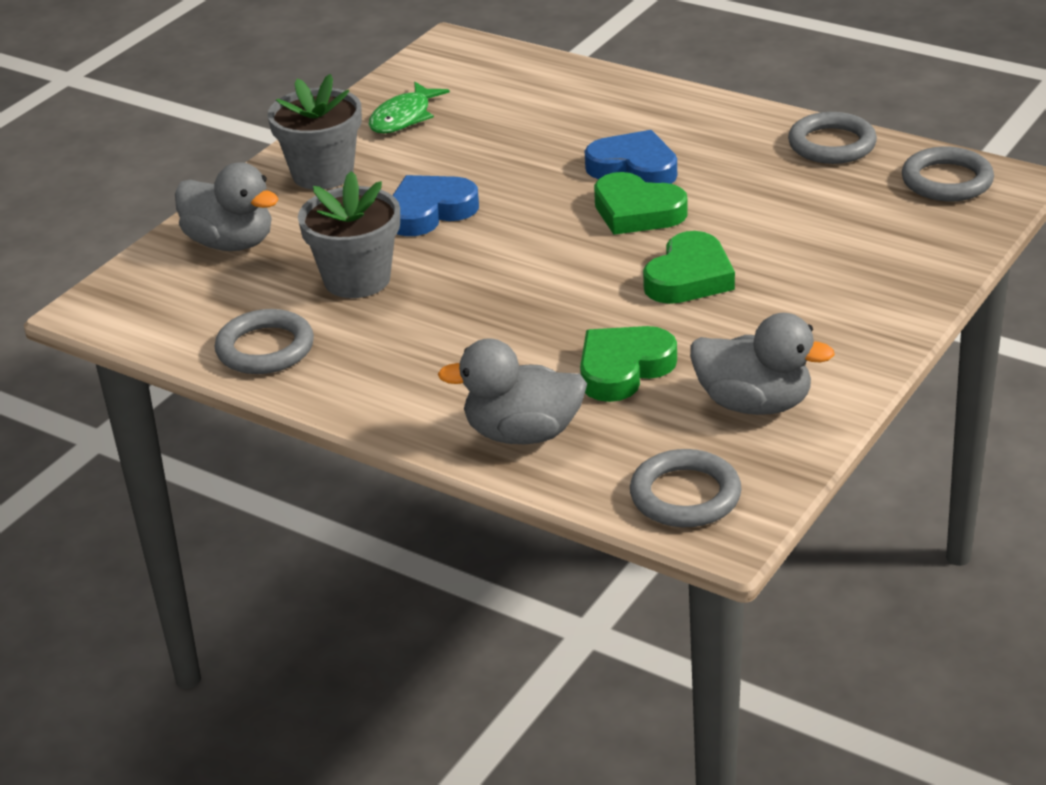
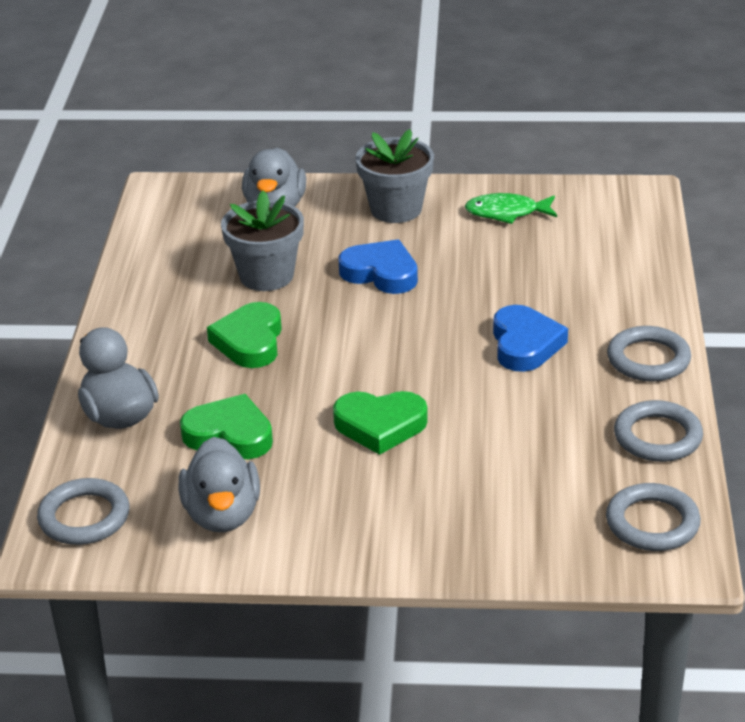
camera: 60 degrees right, 0 degrees up
grey ring [214,309,314,374] -> grey ring moved to [607,326,691,381]
green heart [594,172,688,235] -> green heart moved to [207,302,282,368]

